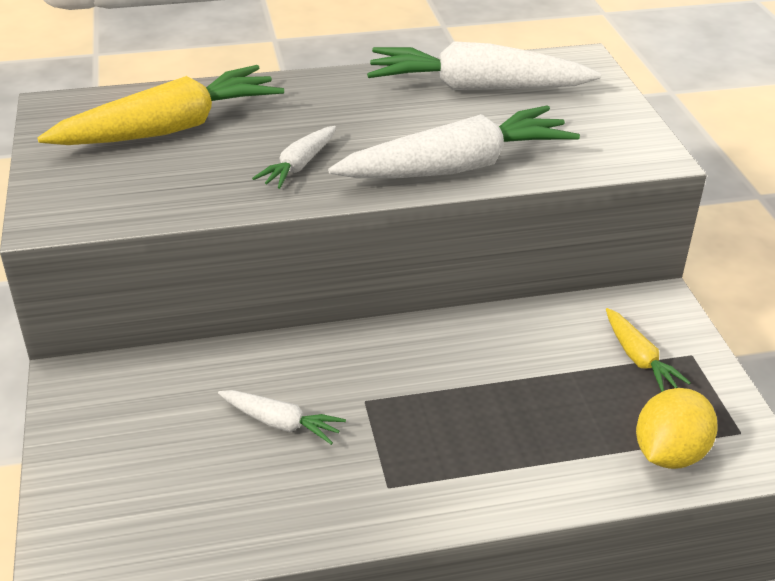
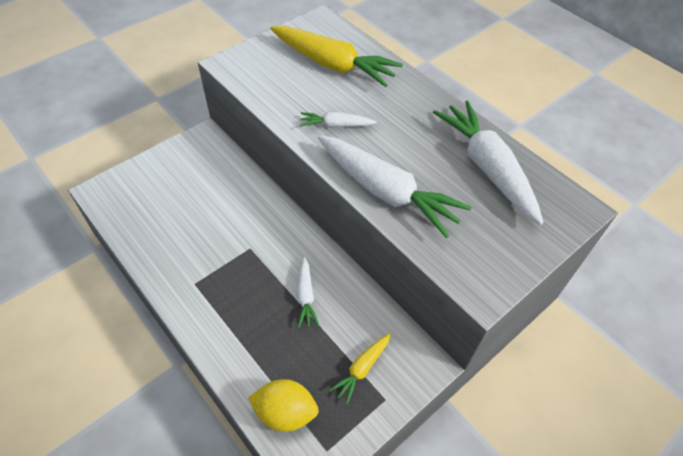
camera: 60 degrees right, 15 degrees up
white carrot [218,390,346,445] -> white carrot moved to [296,257,320,328]

